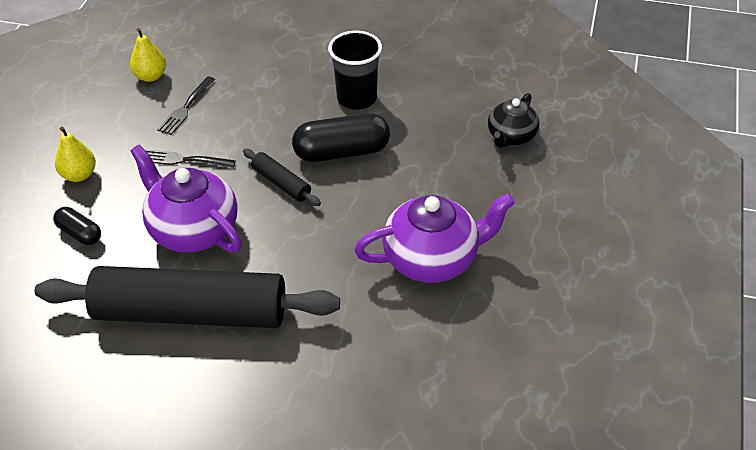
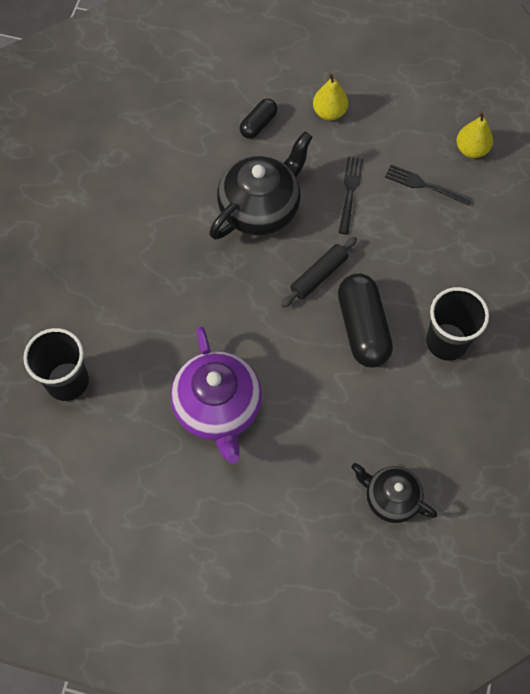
camera: 90 degrees right, 20 degrees up
black rolling pin [35,266,340,328] -> none
purple teapot [130,145,242,253] -> black teapot [209,131,312,239]
none -> black cup [23,328,89,401]

